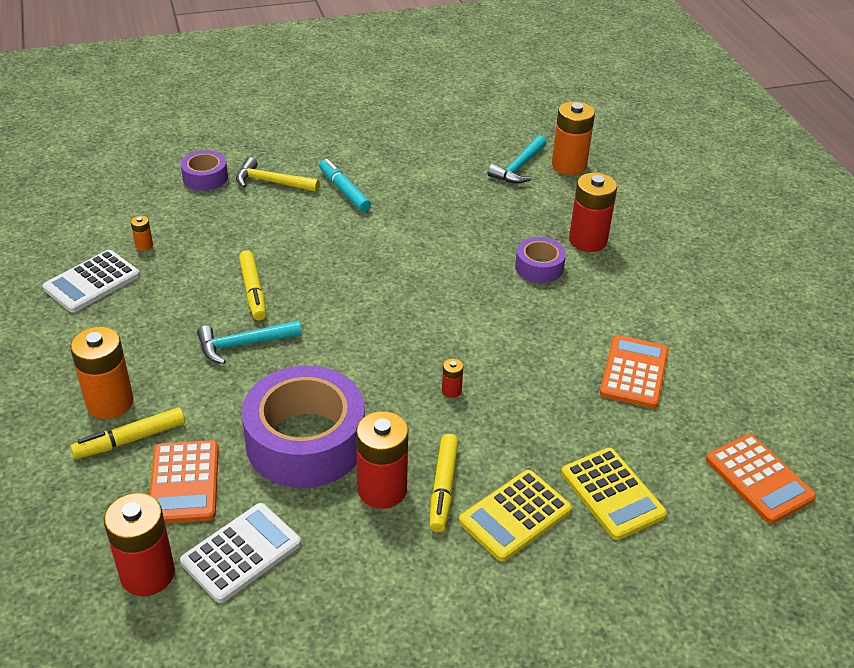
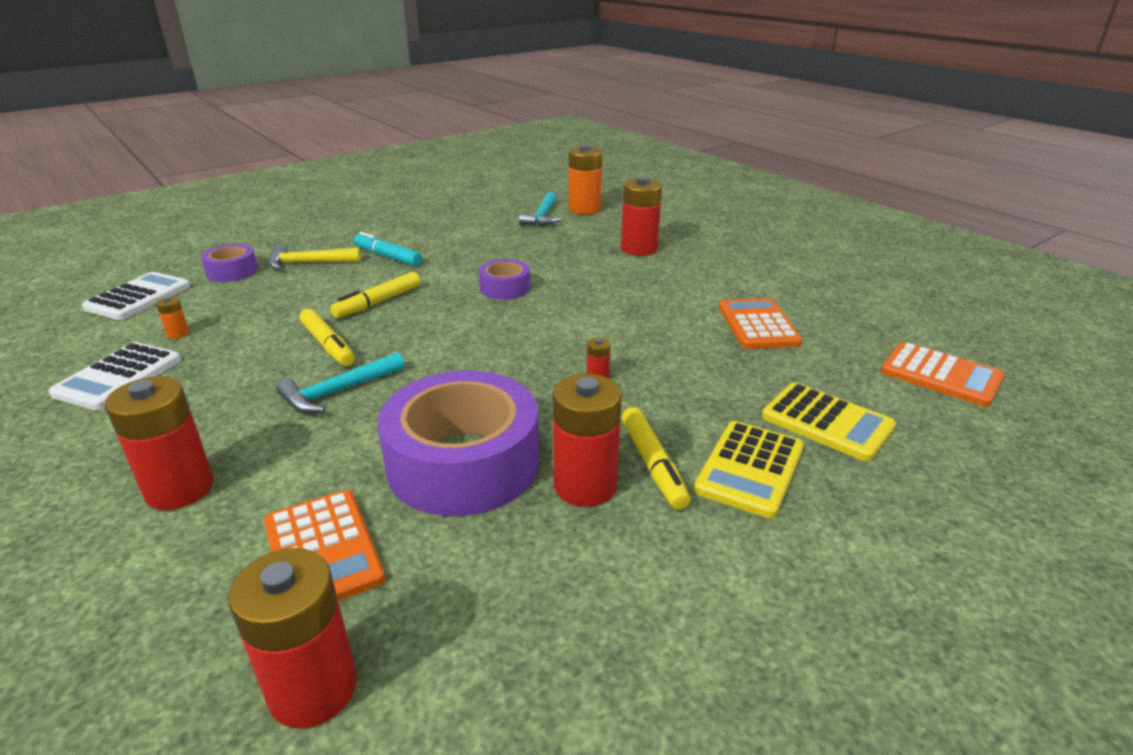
camera: 20 degrees left, 10 degrees down
orange battery [70,327,134,419] -> red battery [105,376,214,510]
yellow marker [71,408,185,459] -> yellow marker moved to [330,272,420,318]
white calculator [180,503,301,603] -> white calculator moved to [82,272,190,320]
purple tape [515,237,566,283] -> purple tape moved to [479,259,530,300]

